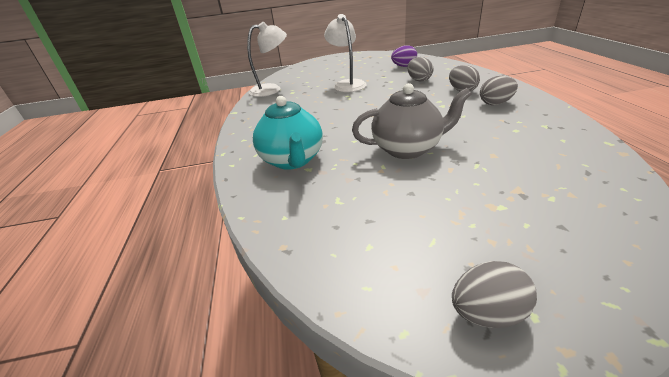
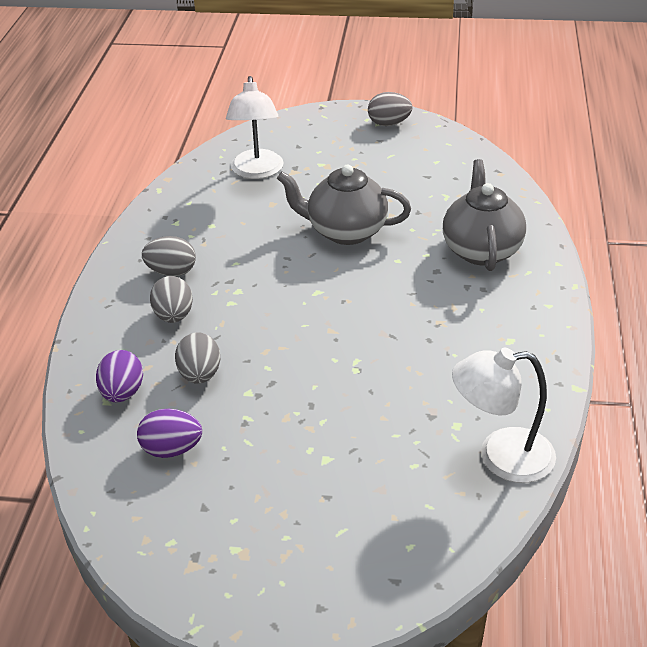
camera: 165 degrees left, 5 degrees up
turquoise teapot [253,96,323,170] -> grey teapot [443,159,526,271]
white lamp [324,14,367,92] -> white lamp moved to [226,76,284,179]
none -> purple egg [96,350,143,402]

